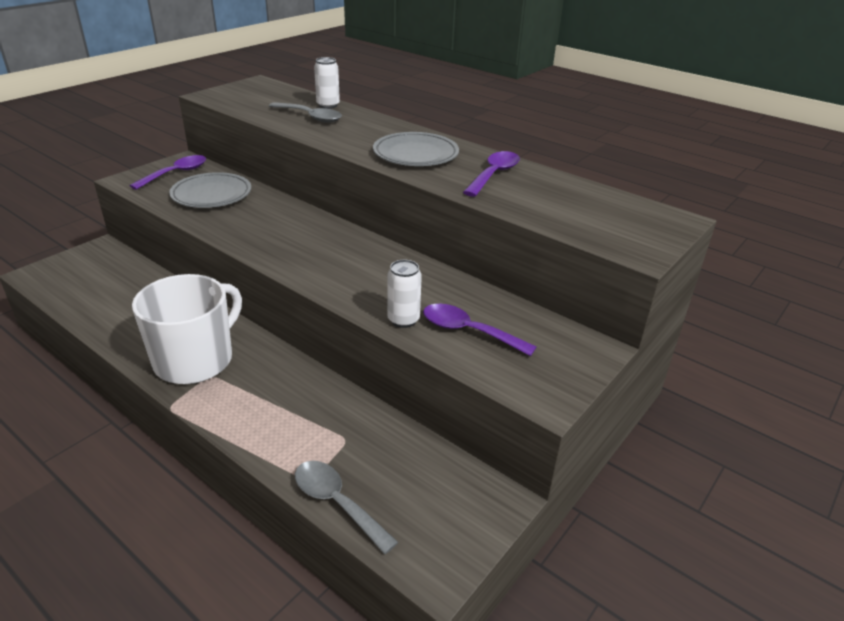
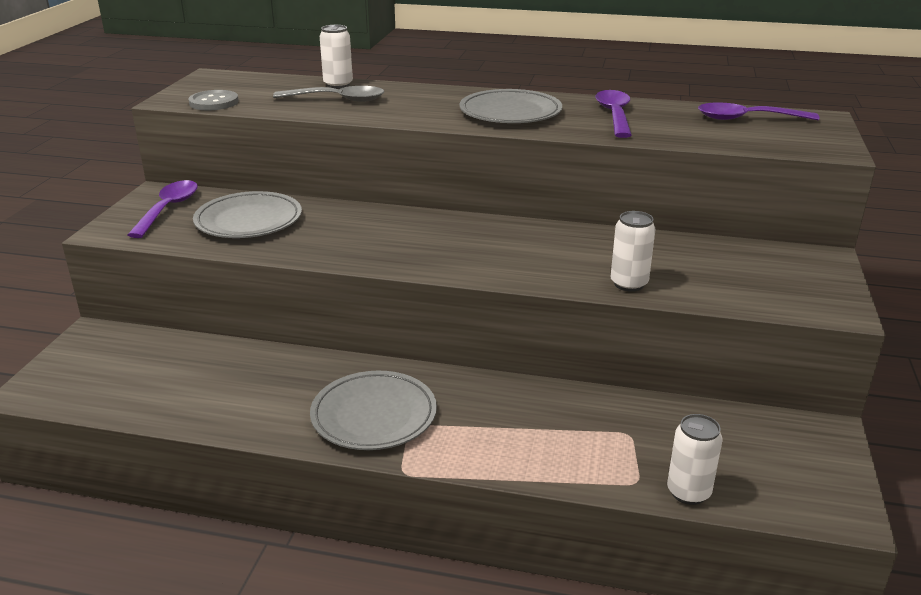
camera: 25 degrees left, 5 degrees down
white mug [132,274,242,384] -> grey plate [310,371,437,450]
grey spoon [295,461,398,554] -> white can [667,414,722,505]
purple spoon [423,304,537,356] -> purple spoon moved to [698,102,819,120]
none -> grey button [188,90,239,111]

